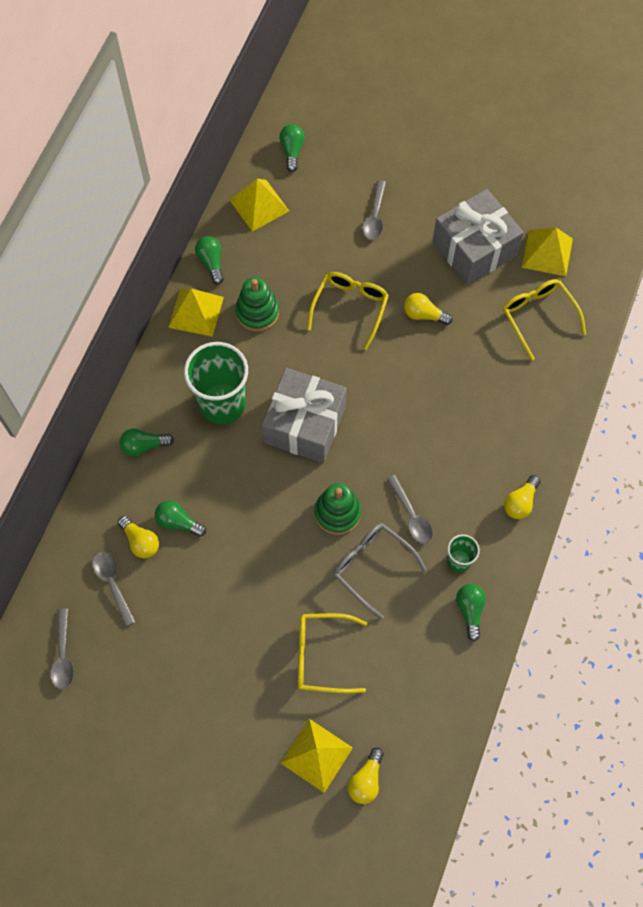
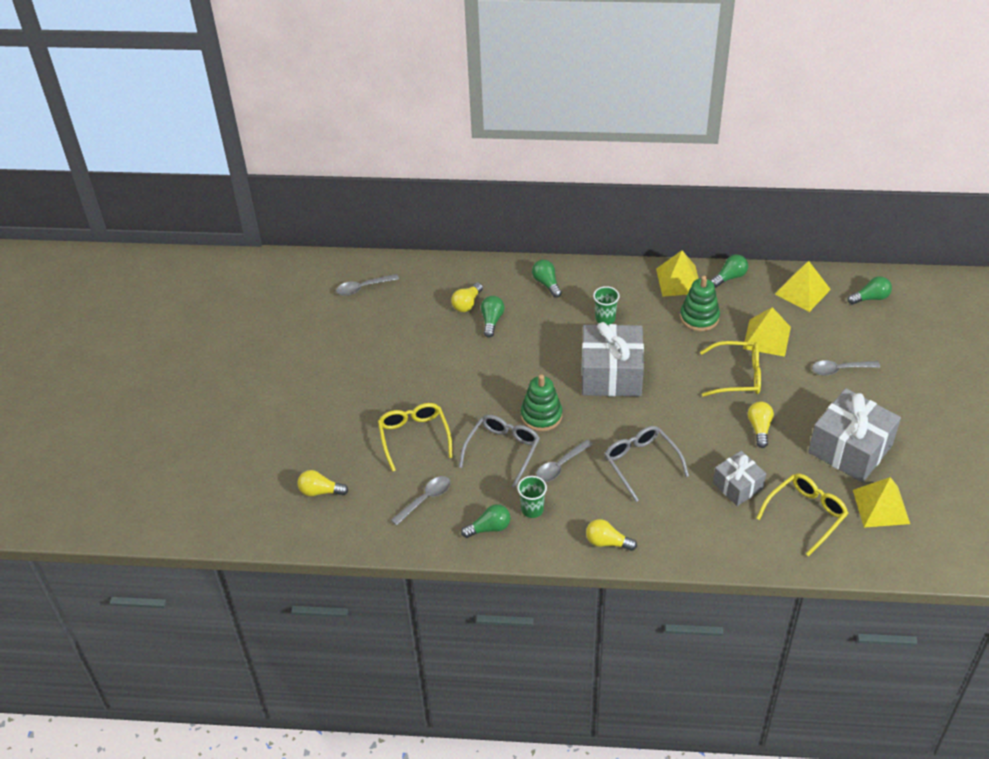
camera: 75 degrees right, 20 degrees down
grey spoon [92,552,135,626] -> grey spoon moved to [391,476,451,526]
green cup [184,342,248,424] -> green cup [593,286,619,325], size x0.49
yellow pyramid [281,719,353,793] -> yellow pyramid moved to [743,307,791,357]
none -> grey glasses [604,426,689,502]
none -> grey gift [713,451,766,506]

